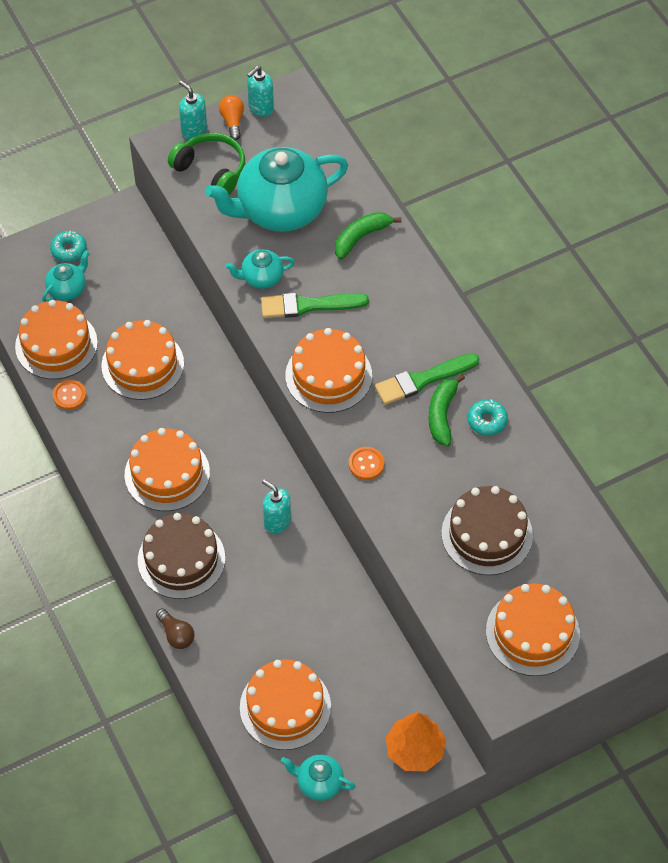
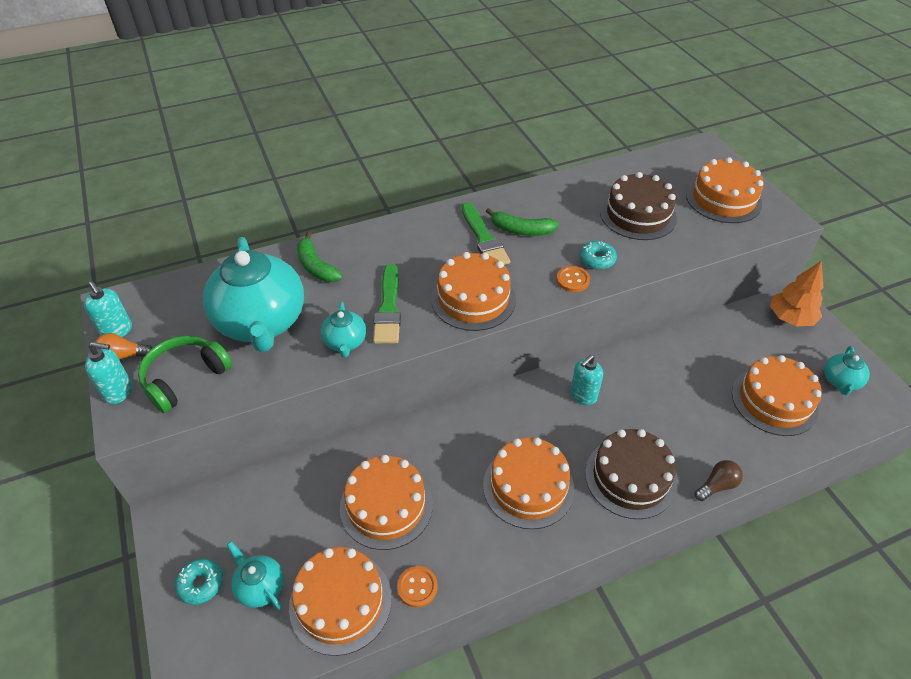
camera: 85 degrees left, 10 degrees down
turquoise soap dispenser [179,81,207,140] -> turquoise soap dispenser turned 135 degrees counterclockwise [85,342,132,404]
turquoise donut [468,399,508,436] -> turquoise donut moved to [580,241,617,270]

